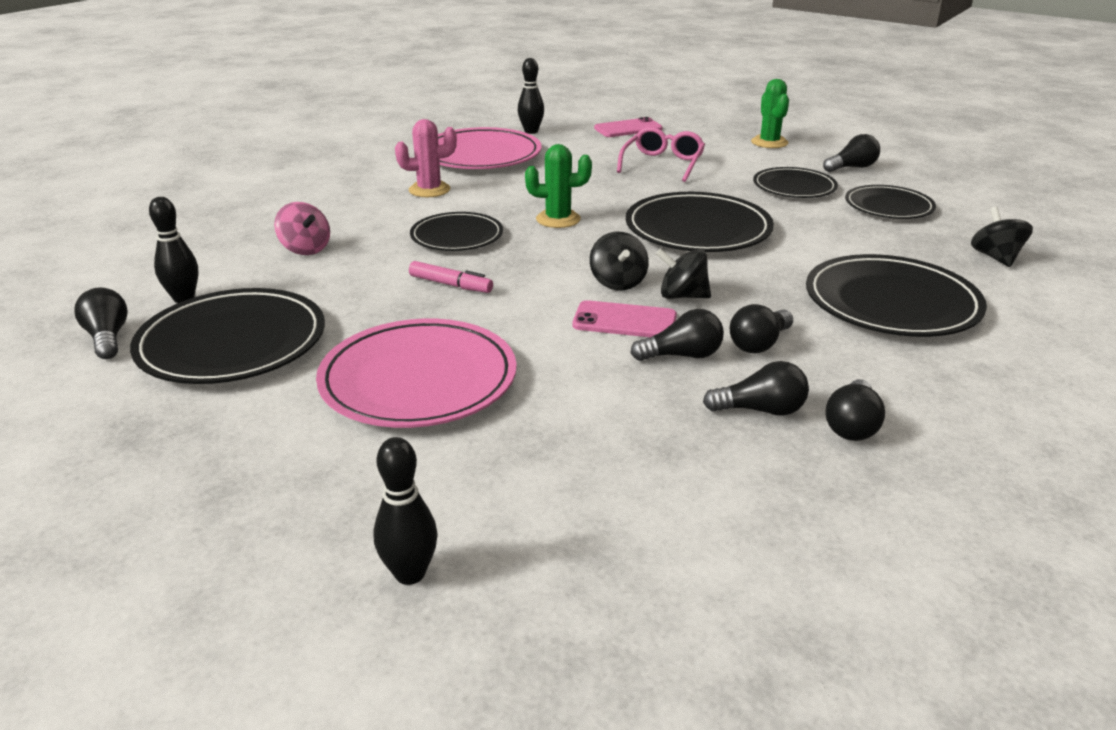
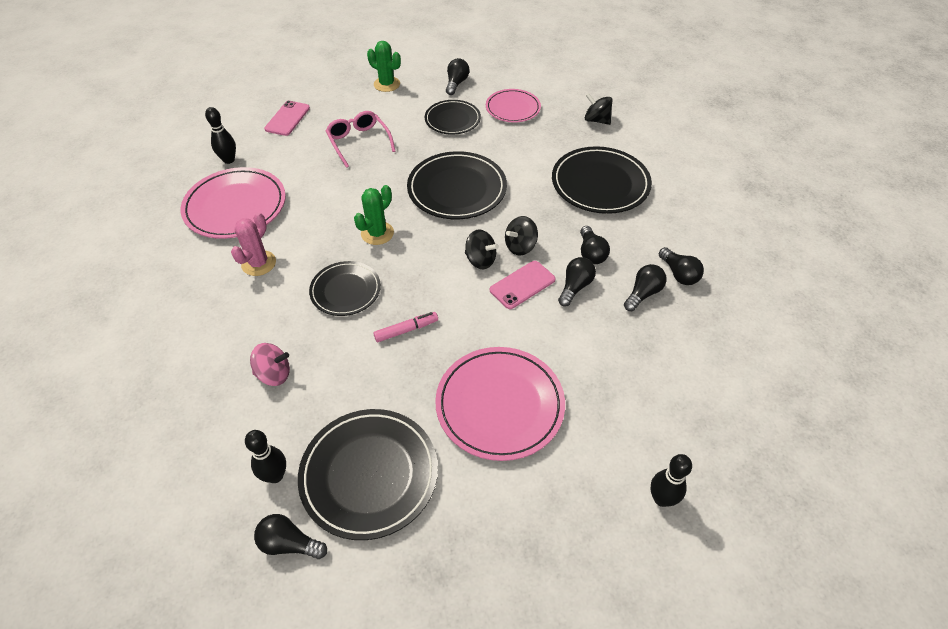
camera: 50 degrees left, 20 degrees up
black plate [845,185,936,219] -> pink plate [486,89,541,123]

